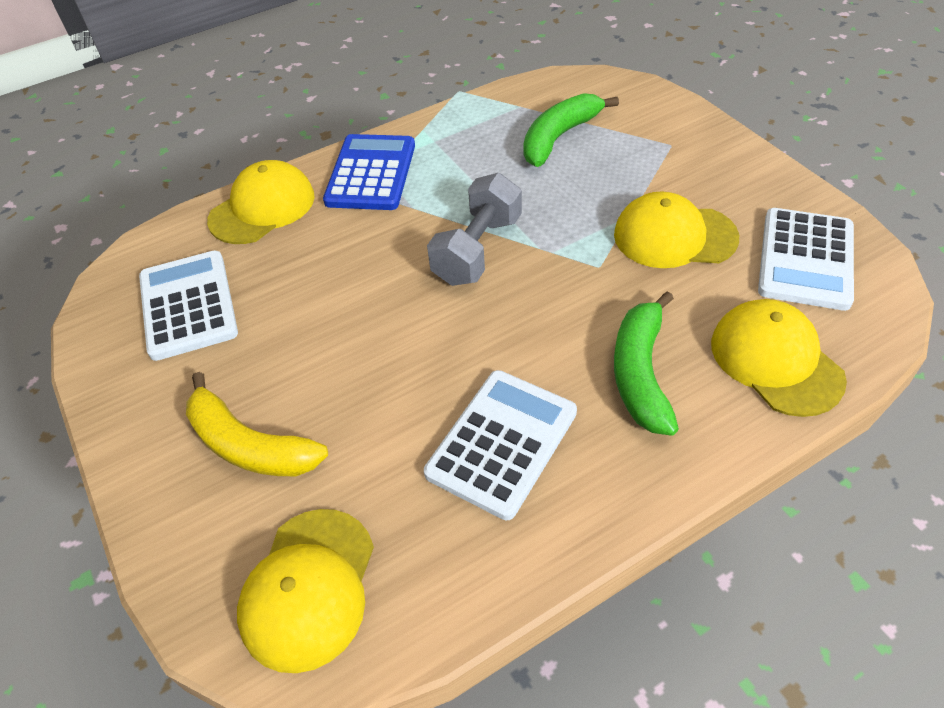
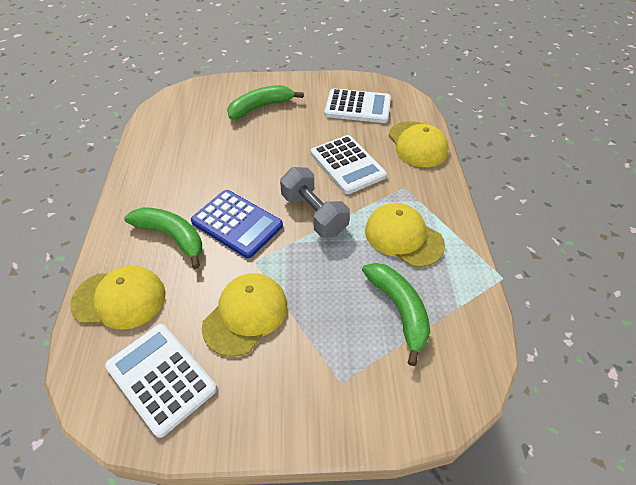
camera: 115 degrees right, 0 degrees up
yellow banana [186,372,328,476] -> green banana [227,85,304,119]
yellow cap [237,509,374,673] -> yellow cap moved to [365,203,445,267]
blue calculator [323,134,415,210] -> blue calculator moved to [191,190,283,259]
white calculator [424,370,577,520] -> white calculator moved to [311,135,387,194]

